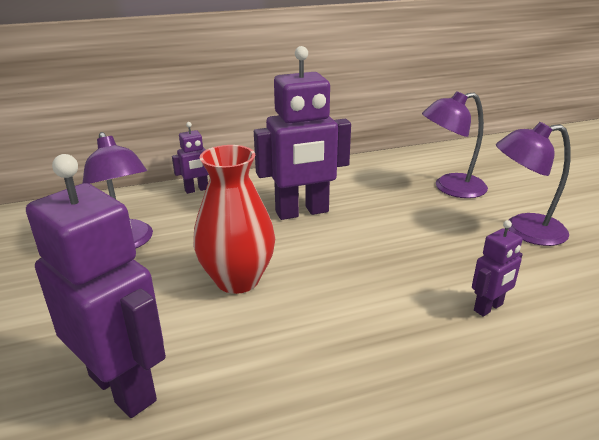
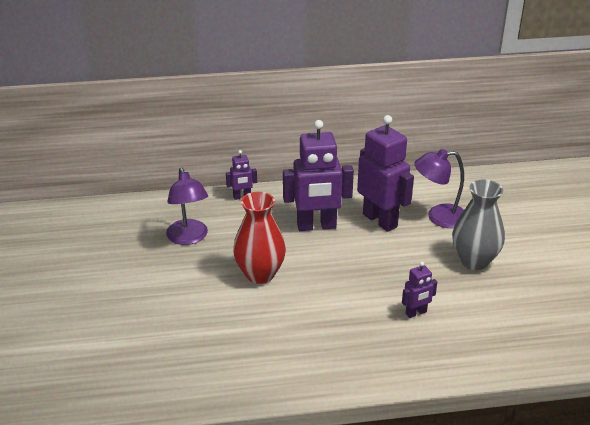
camera: 10 degrees right, 5 degrees up
purple robot [26,154,166,418] -> purple robot moved to [357,115,414,232]
purple lamp [496,122,571,246] -> grey vase [452,180,505,270]

